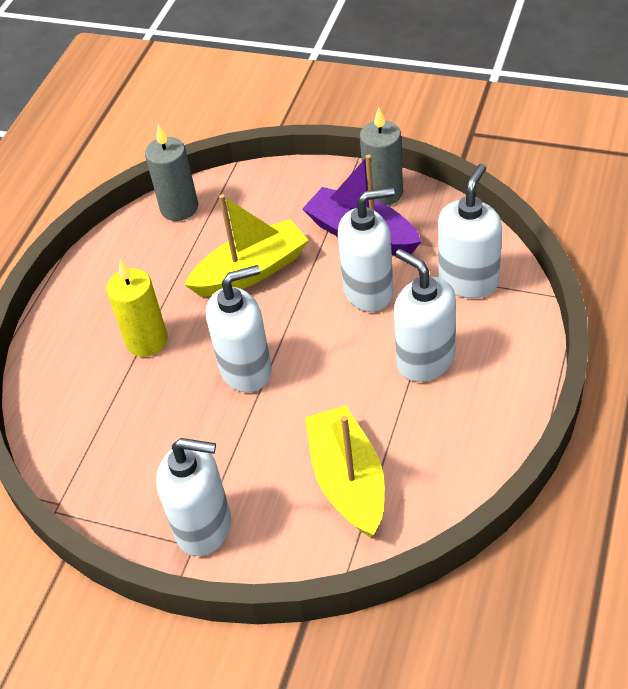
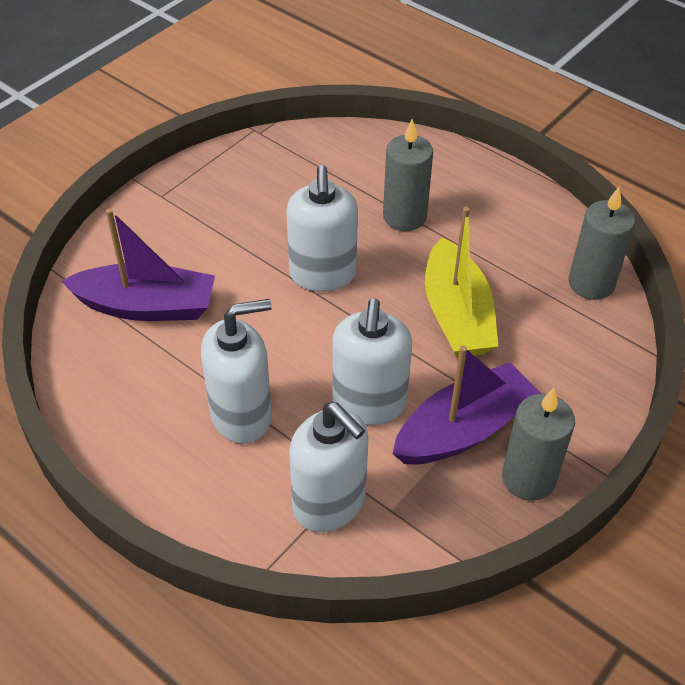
camera: 105 degrees right, 0 degrees up
yellow candle [106,259,168,357] -> grey candle [383,119,433,231]
white soap dispenser [156,438,231,556] -> none
yellow boat [305,405,385,537] -> purple boat [61,209,215,321]

